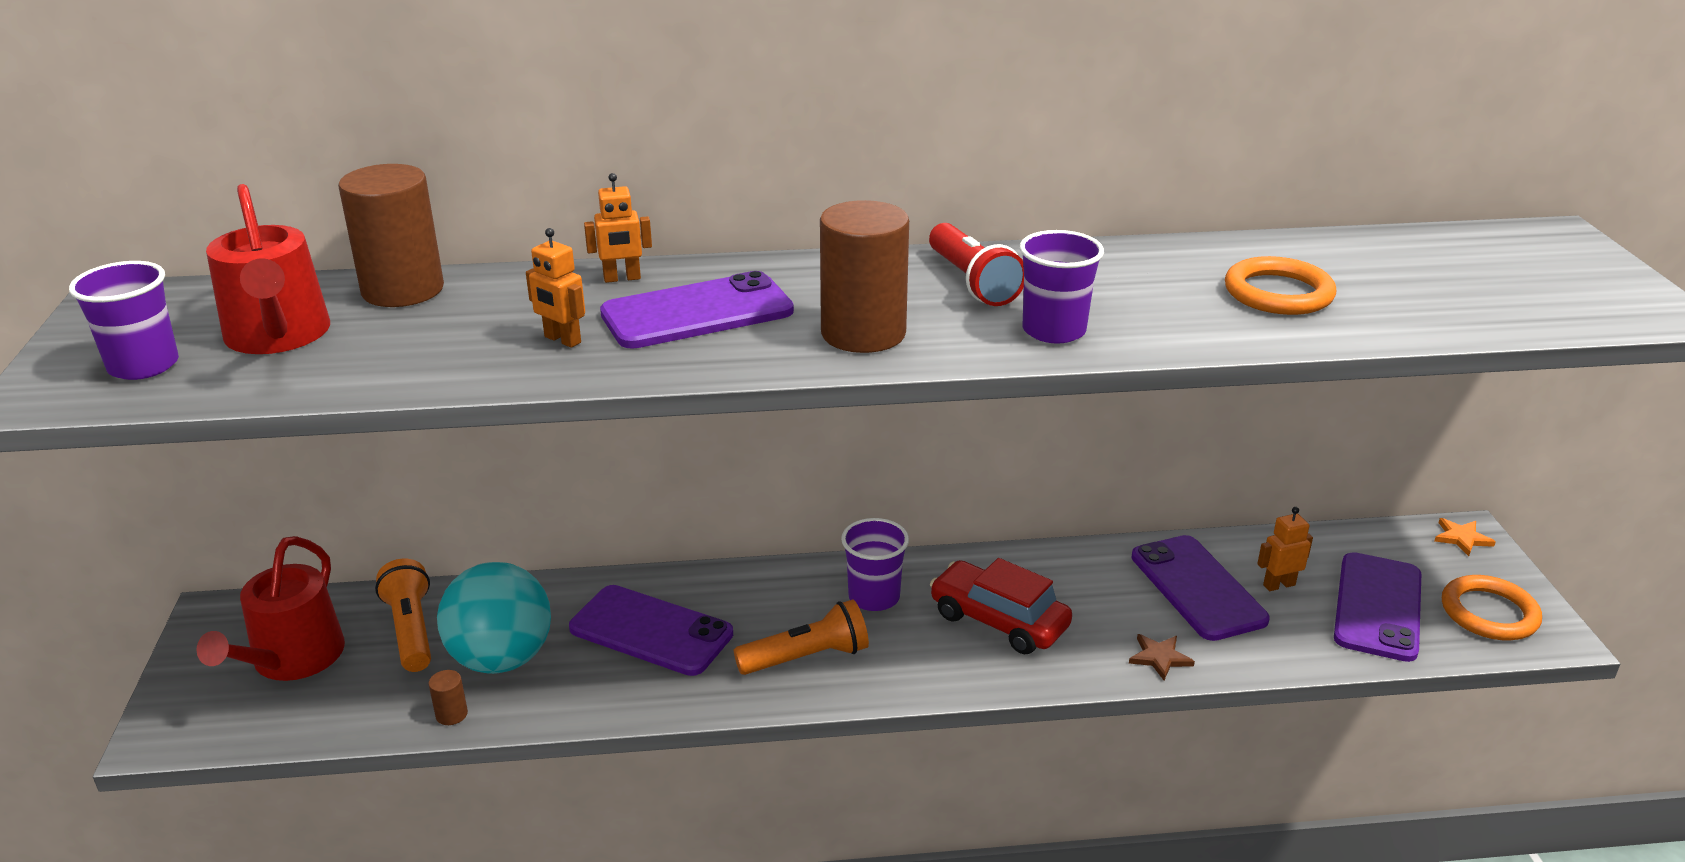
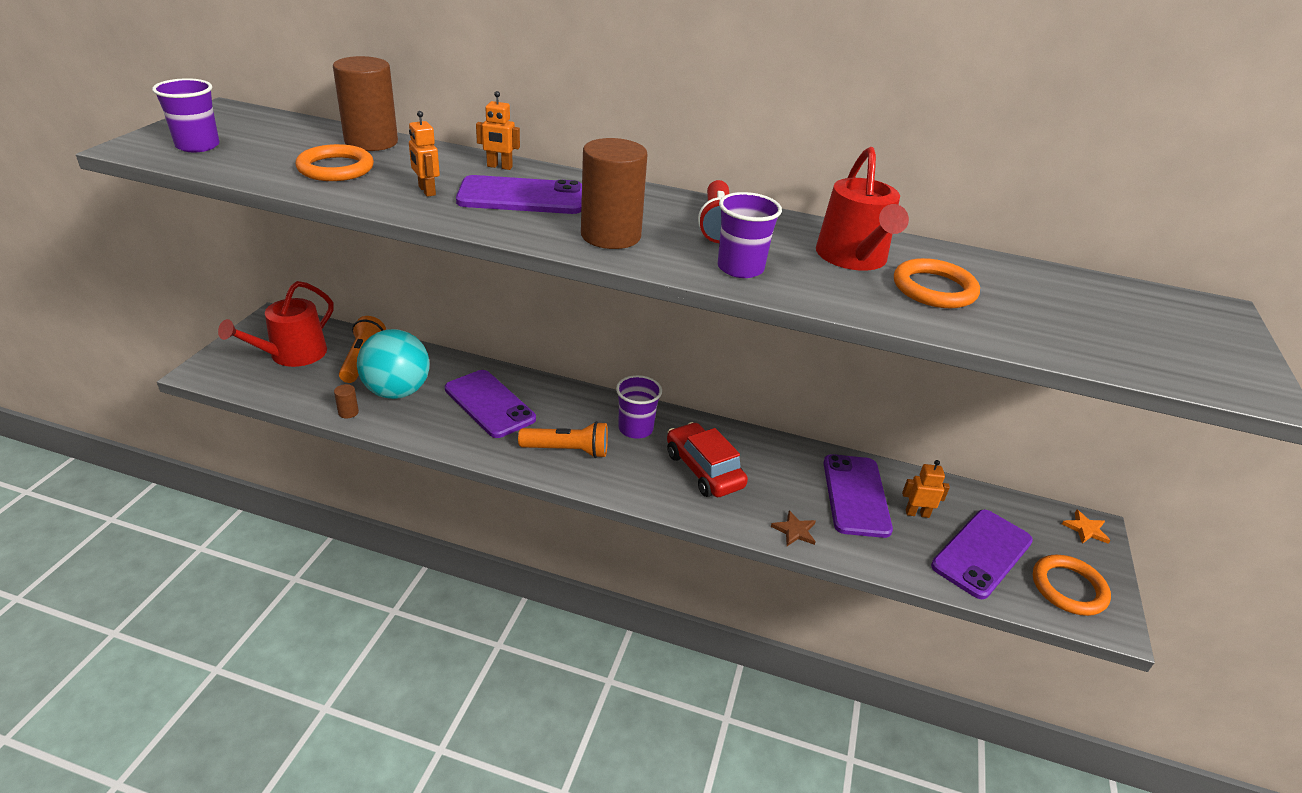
camera: 20 degrees right, 5 degrees up
red watering can [206,184,330,354] -> red watering can moved to [816,147,909,271]
none -> orange ring [296,144,374,181]

